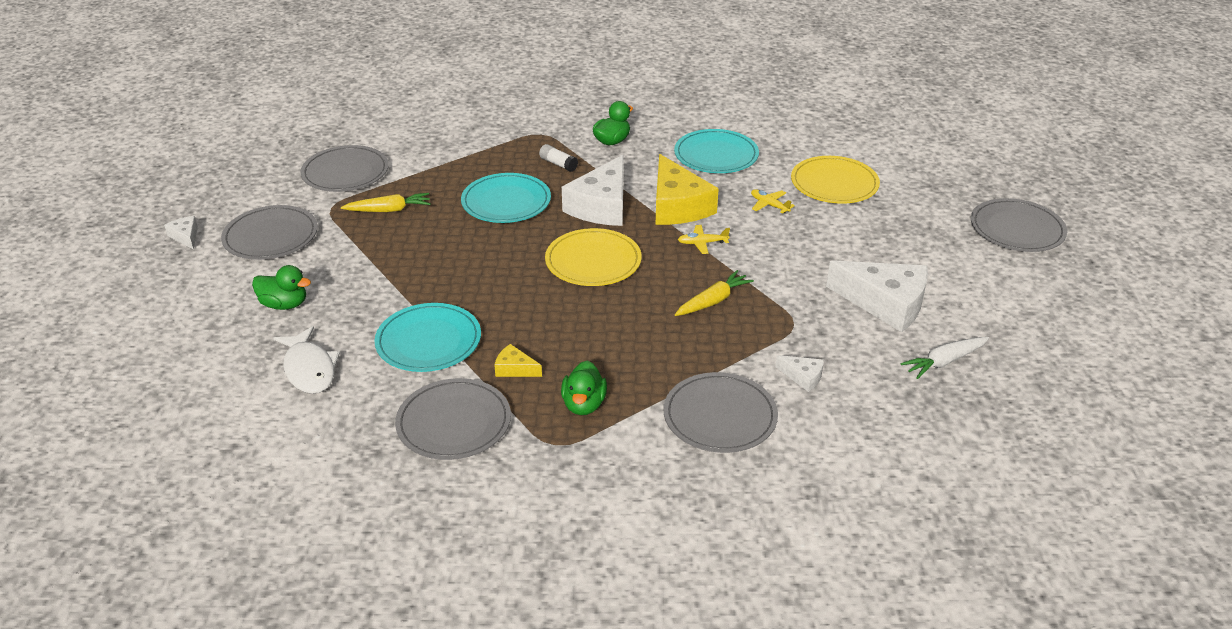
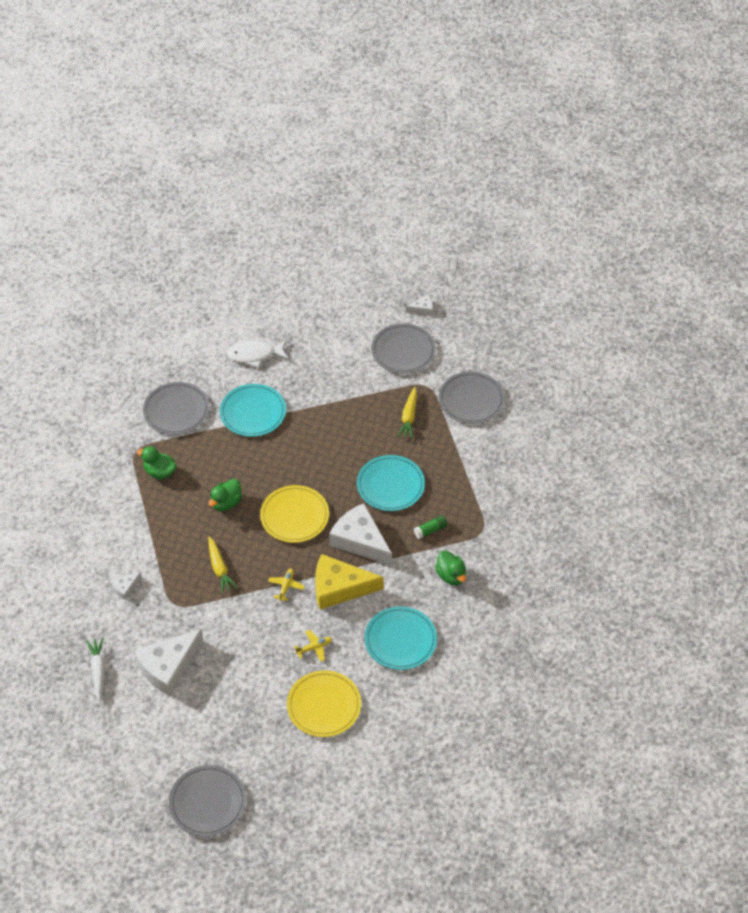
camera: 110 degrees right, 15 degrees up
green duck [252,265,311,310] -> green duck moved to [209,479,242,511]
yellow cheese [494,344,542,377] -> none
white glue stick [539,144,578,172] -> green glue stick [414,515,448,539]
grey plate [663,372,778,453] -> none

